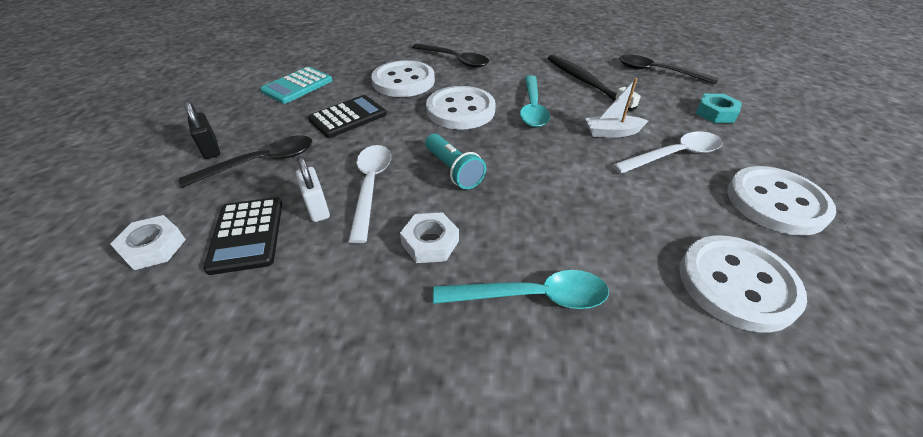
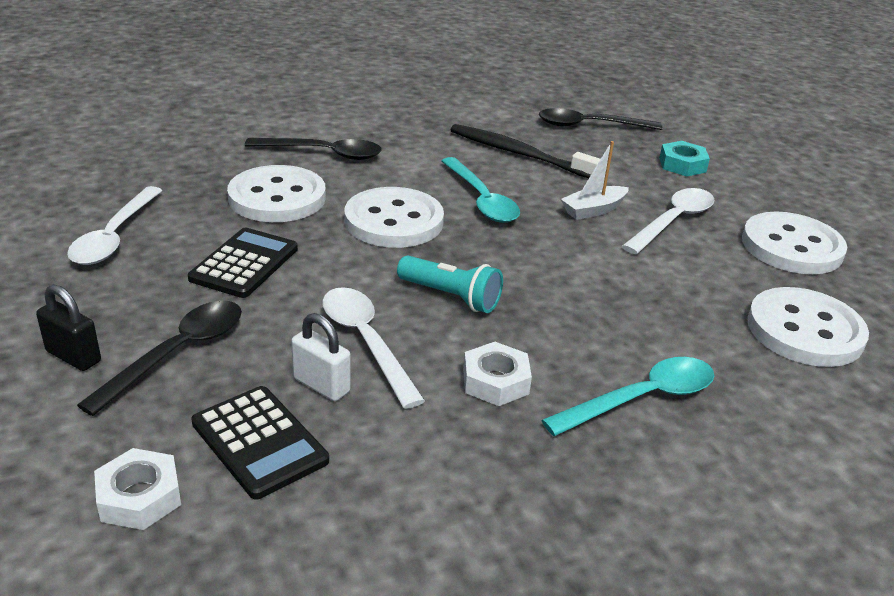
camera: 30 degrees left, 10 degrees down
turquoise calculator [260,67,332,104] -> white spoon [67,186,163,265]

